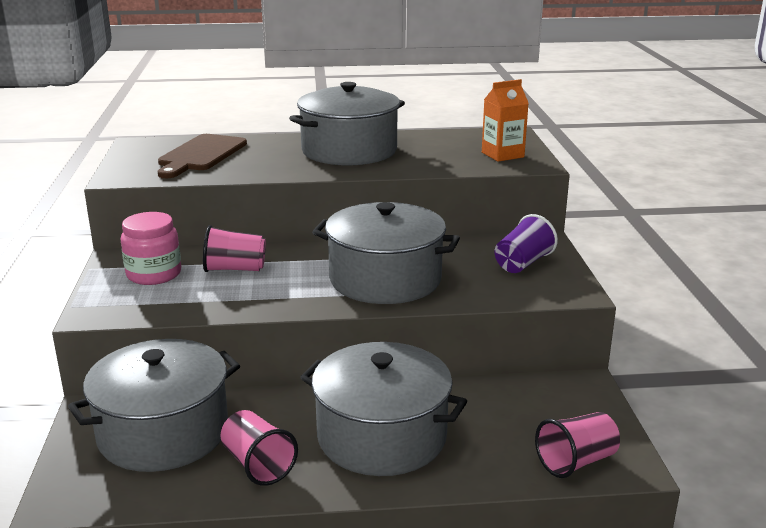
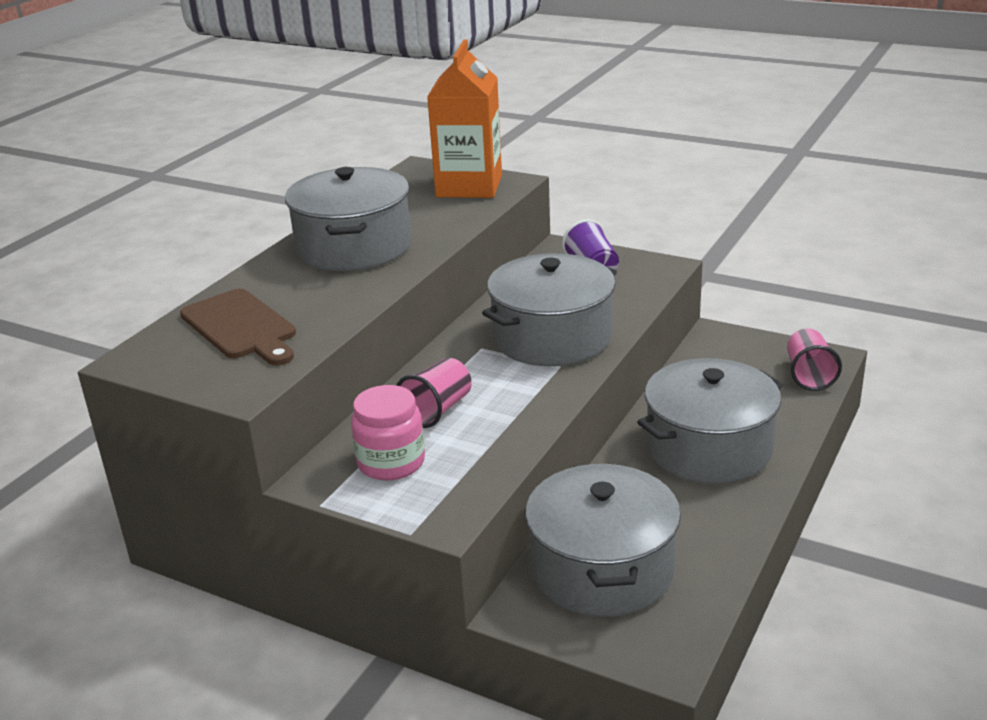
camera: 55 degrees left, 5 degrees up
pink cup [221,410,298,486] -> none
orange carton [482,79,529,162] -> orange carton [427,39,502,198], size x1.73

